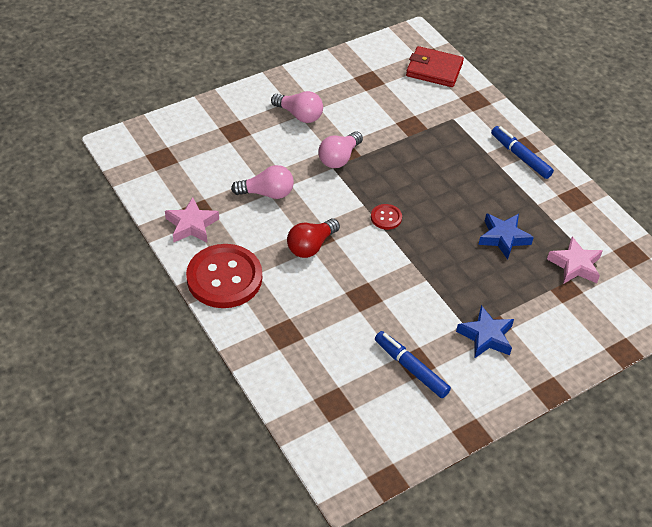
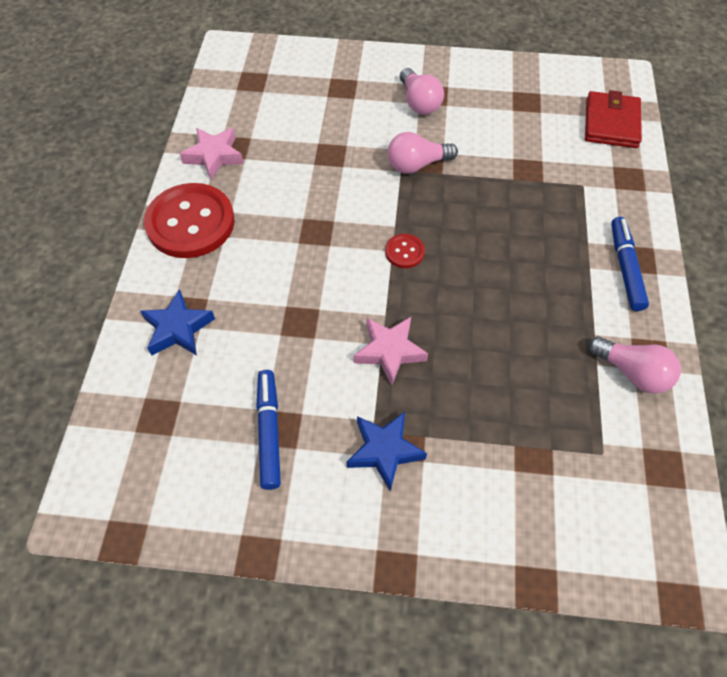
camera: 40 degrees right, 10 degrees up
pink light bulb [231,165,294,199] -> pink light bulb moved to [588,336,681,394]
red light bulb [287,219,340,258] -> none
red wallet [406,46,464,87] -> red wallet turned 45 degrees clockwise [585,90,642,148]
blue star [478,213,534,260] -> blue star moved to [140,289,215,355]
pink star [547,237,603,284] -> pink star moved to [354,317,428,386]

